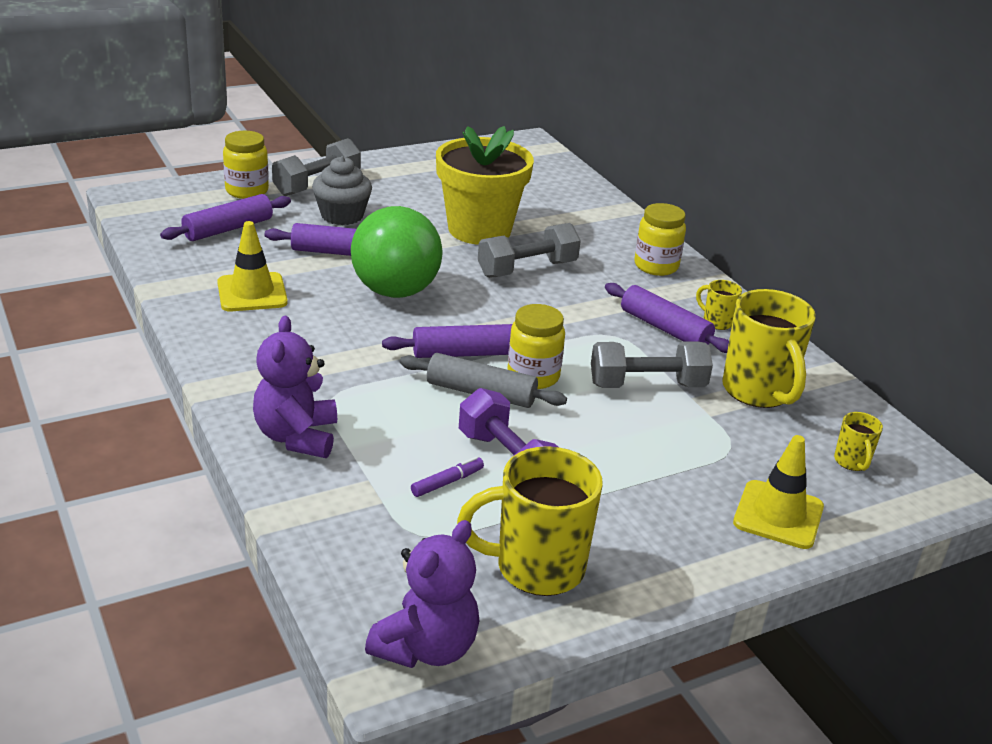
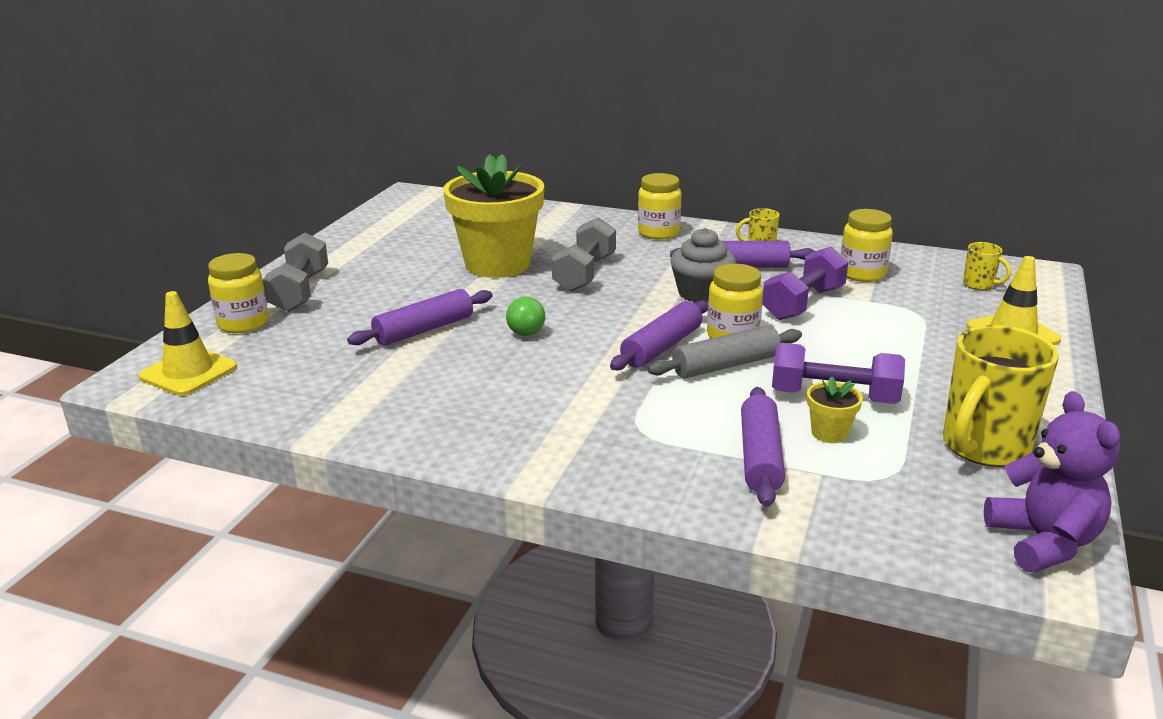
camera: 40 degrees left, 5 degrees down
purple rolling pin [160,194,291,241] -> purple rolling pin moved to [741,387,785,507]
yellow traffic cone [217,221,288,311] -> yellow traffic cone moved to [139,291,237,396]
purple teddy bear [253,316,337,458] -> none
grey cupcake [312,156,372,225] -> grey cupcake moved to [670,228,736,303]
green ball [351,206,443,298] -> green ball [506,297,545,336], size x0.41
purple marker [411,457,484,497] -> yellow flower pot [807,376,863,443]
grey dumbbell [591,342,713,388] -> purple dumbbell [762,246,848,320]
yellow mug [722,289,816,408] -> yellow jar [841,209,893,282]

